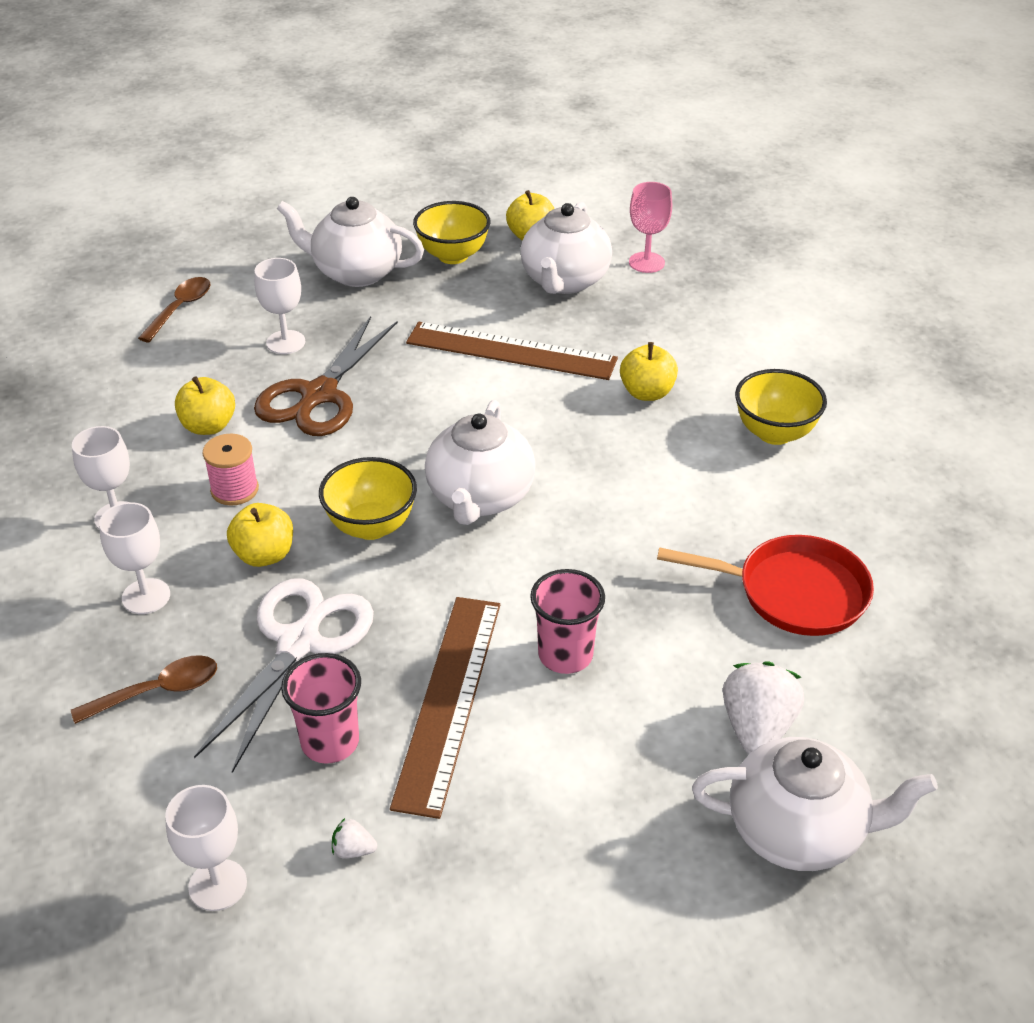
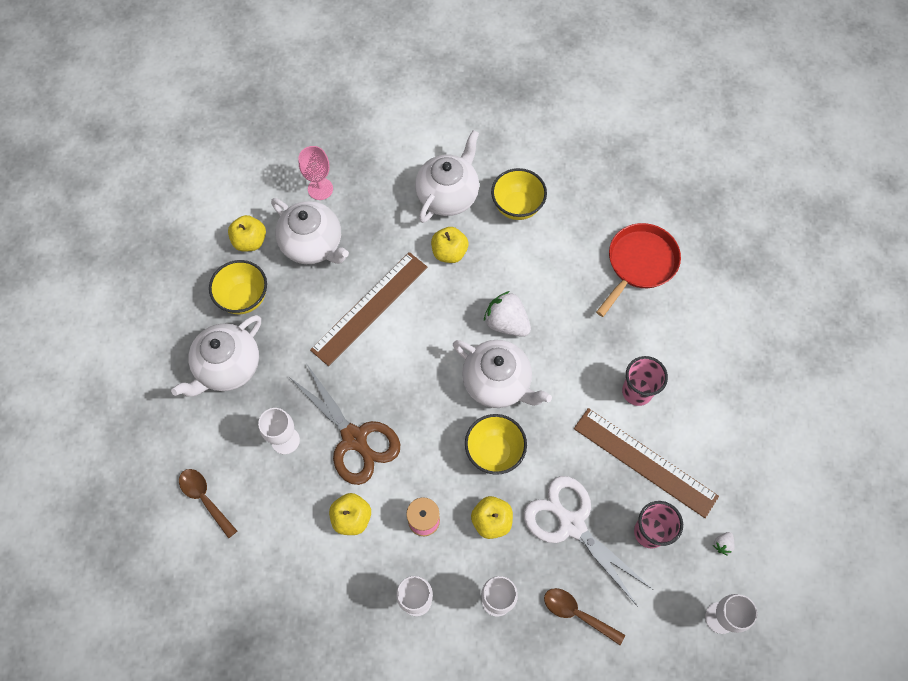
camera: 65 degrees left, 25 degrees up
brown spoon [71,655,217,724] -> brown spoon turned 60 degrees counterclockwise [544,588,625,645]
white teapot [692,737,938,871] -> white teapot moved to [415,130,479,223]
white strawberry [723,661,804,754] -> white strawberry moved to [484,291,531,337]

